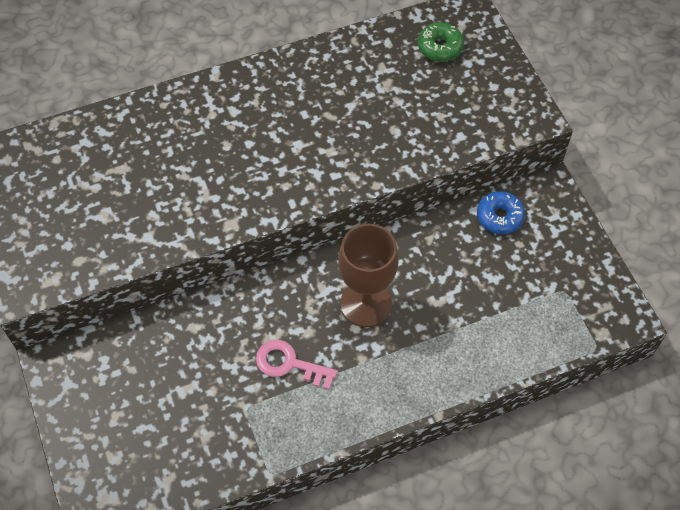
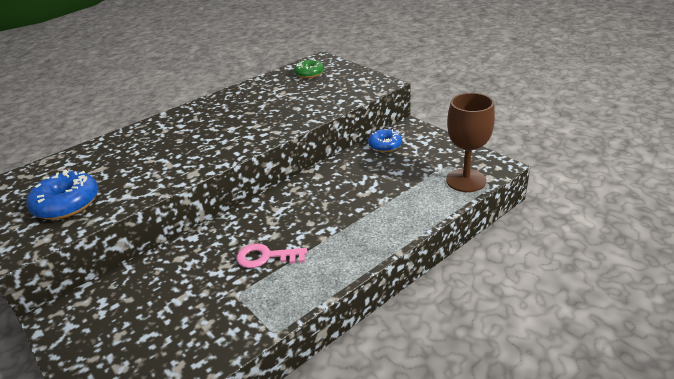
camera: 15 degrees left, 25 degrees down
brown goblet [338,224,399,327] -> brown goblet moved to [446,93,495,192]
none -> blue donut [26,170,99,220]

